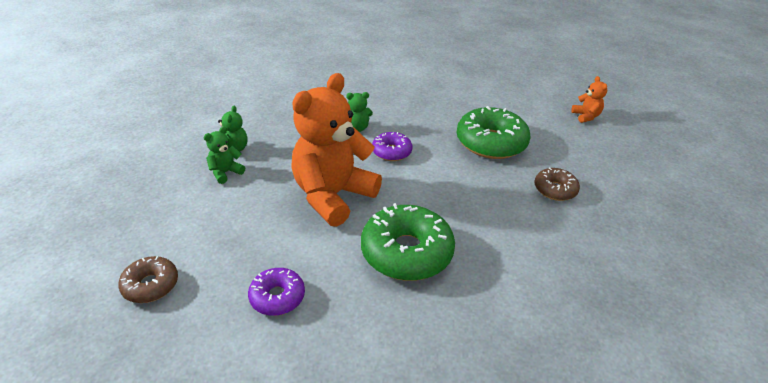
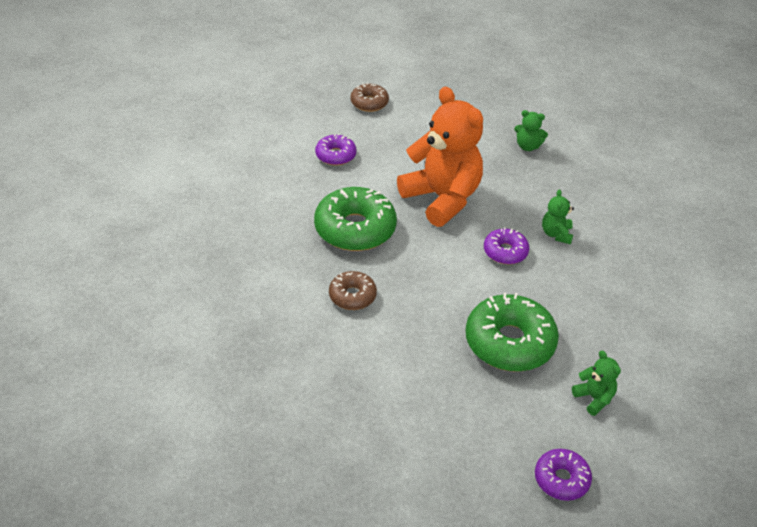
camera: 105 degrees right, 5 degrees up
green teddy bear [204,126,245,184] -> green teddy bear moved to [572,350,621,416]
brown donut [535,167,580,201] -> brown donut moved to [329,271,377,310]
orange teddy bear [572,76,607,123] -> purple donut [535,449,592,501]

